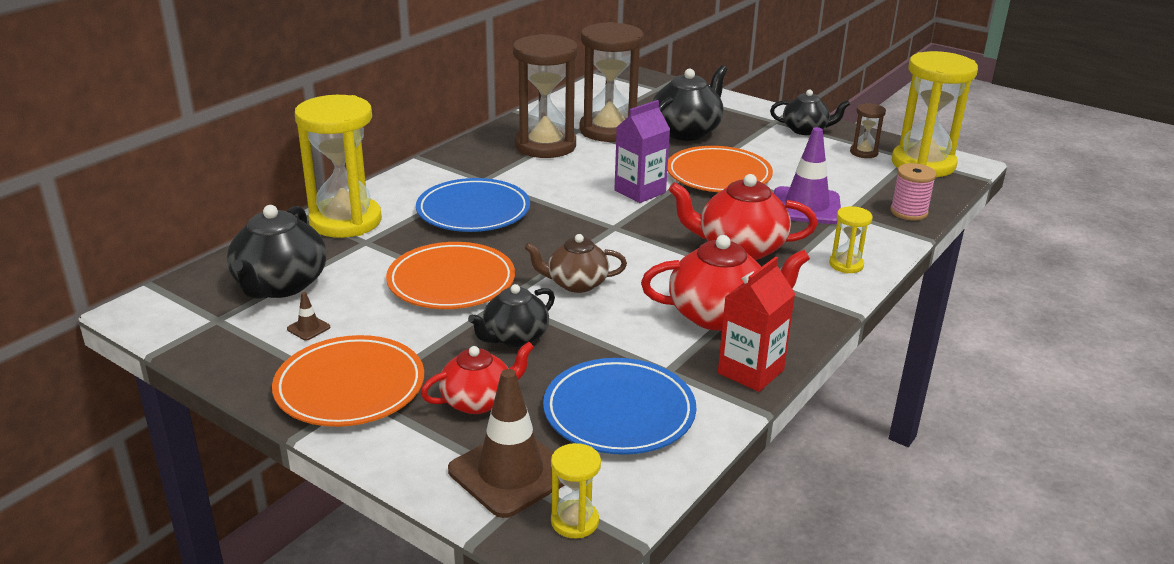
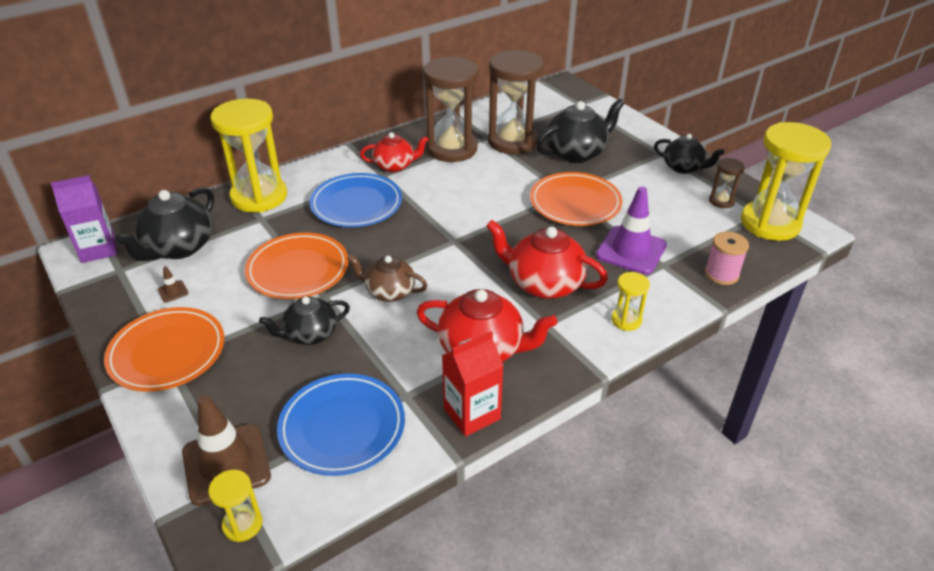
camera: 20 degrees right, 10 degrees up
red teapot [421,342,534,414] -> red teapot moved to [360,132,429,172]
purple carton [614,100,670,203] -> purple carton moved to [50,175,117,263]

